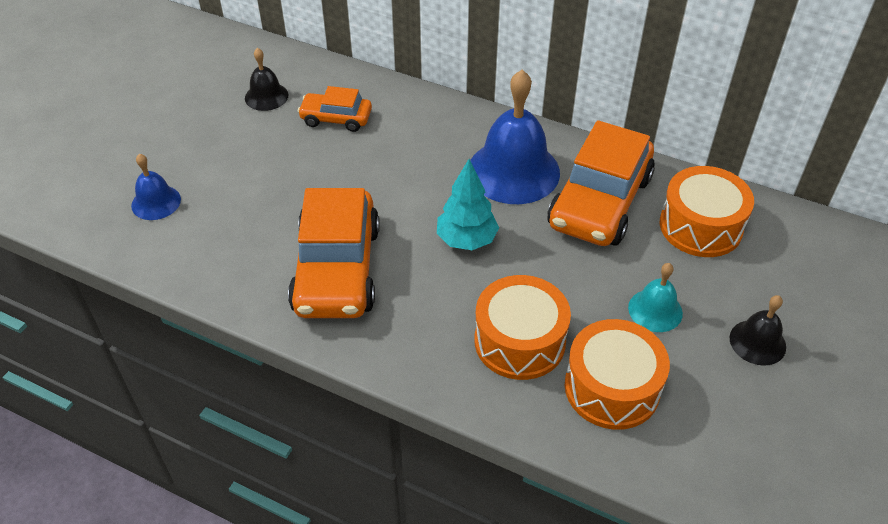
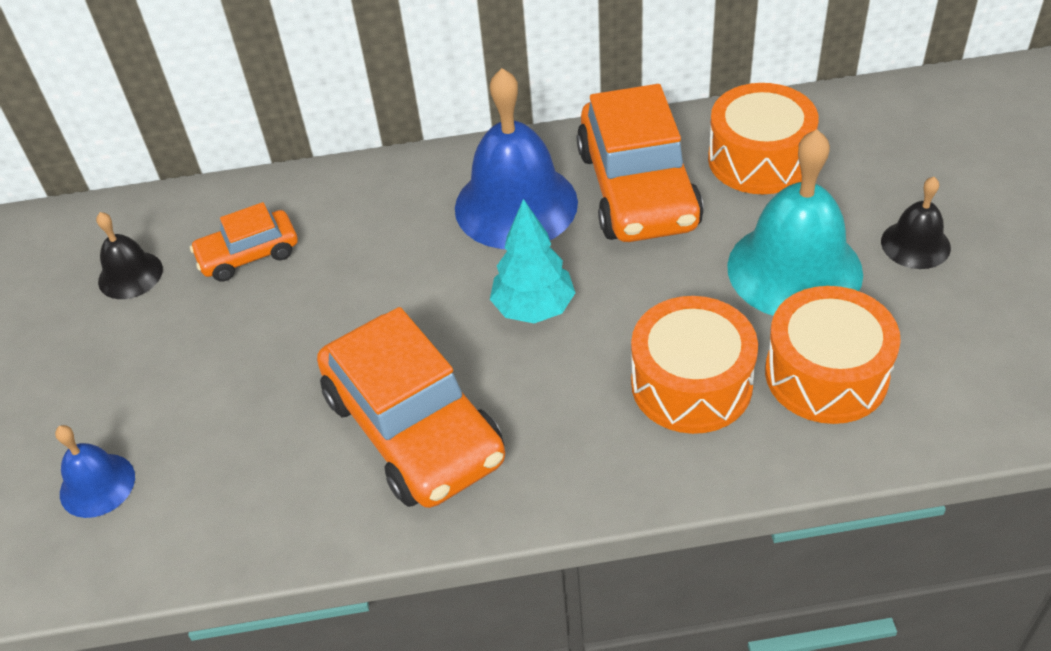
camera: 30 degrees left, 0 degrees up
turquoise bell [628,263,683,332] -> turquoise bell [727,129,863,316], size x1.96

